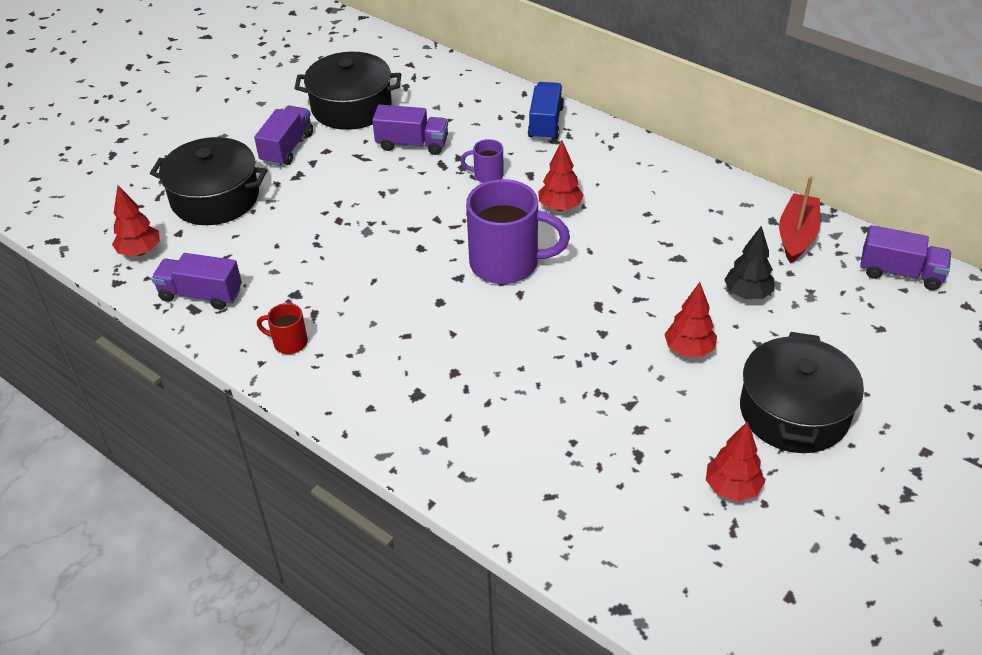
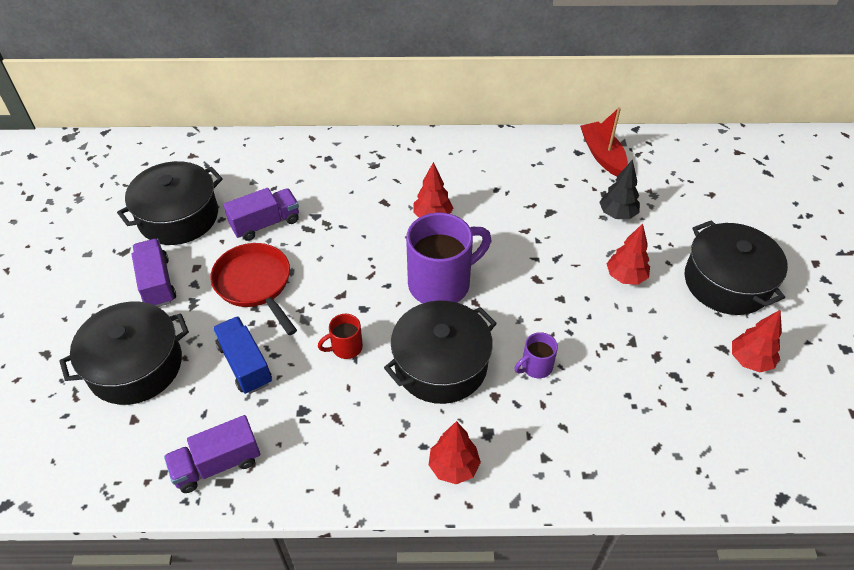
camera: 40 degrees left, 5 degrees up
red tree [112,185,160,256] -> red tree moved to [429,421,481,484]
red mug [257,303,308,354] -> red mug moved to [318,314,363,359]
purple mug [461,139,504,183] -> purple mug moved to [515,332,558,378]
blue truck [528,82,564,141] -> blue truck moved to [213,316,272,394]
purple truck [860,225,951,290] -> none
none -> red pan [210,243,297,335]
none -> black pot [384,301,497,404]

